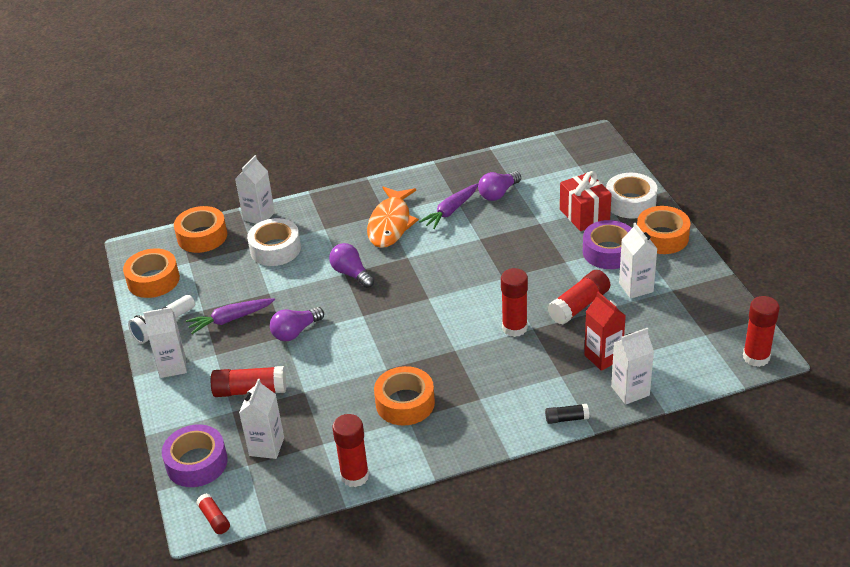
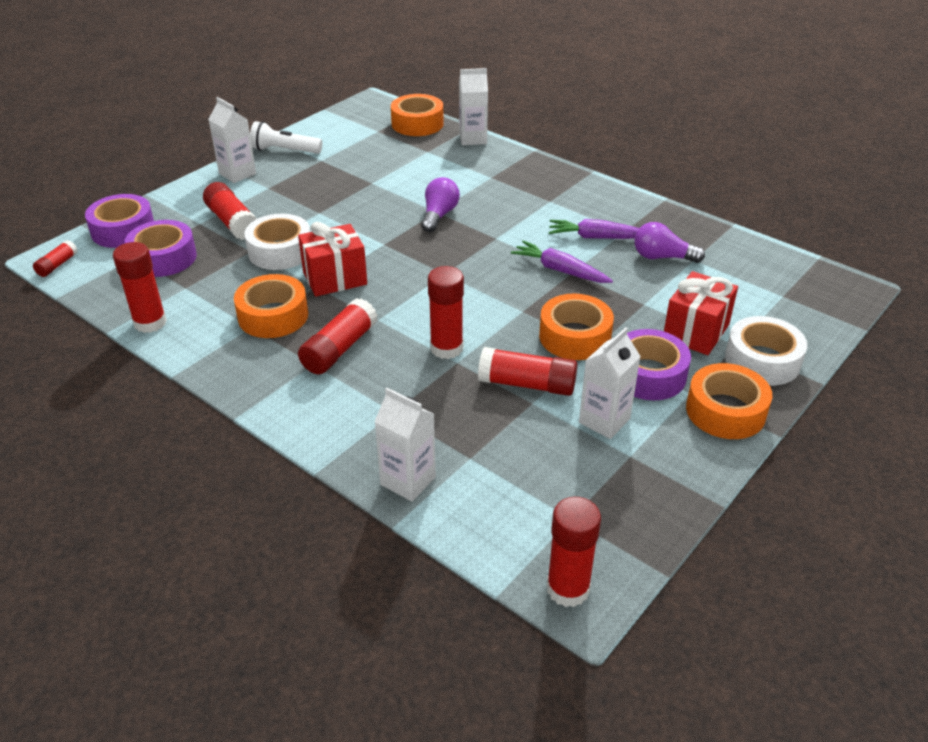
camera: 55 degrees right, 0 degrees up
orange tape [123,248,180,298] -> orange tape moved to [539,294,614,360]
purple carrot [186,298,275,334] -> purple carrot moved to [511,241,613,283]
white carton [239,379,284,459] -> purple tape [125,220,197,277]
white tape [247,218,301,266] -> white tape moved to [244,214,310,270]
purple light bulb [270,307,324,341] -> none
orange fish [367,187,419,248] -> none
black glue stick [545,404,589,424] -> none
red carton [584,292,626,371] -> none
none -> red gift [298,222,367,297]
none -> red glue stick [298,298,377,375]

